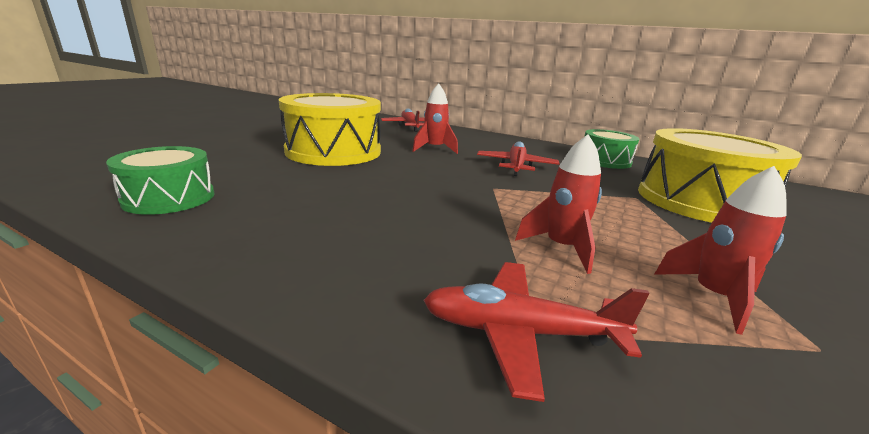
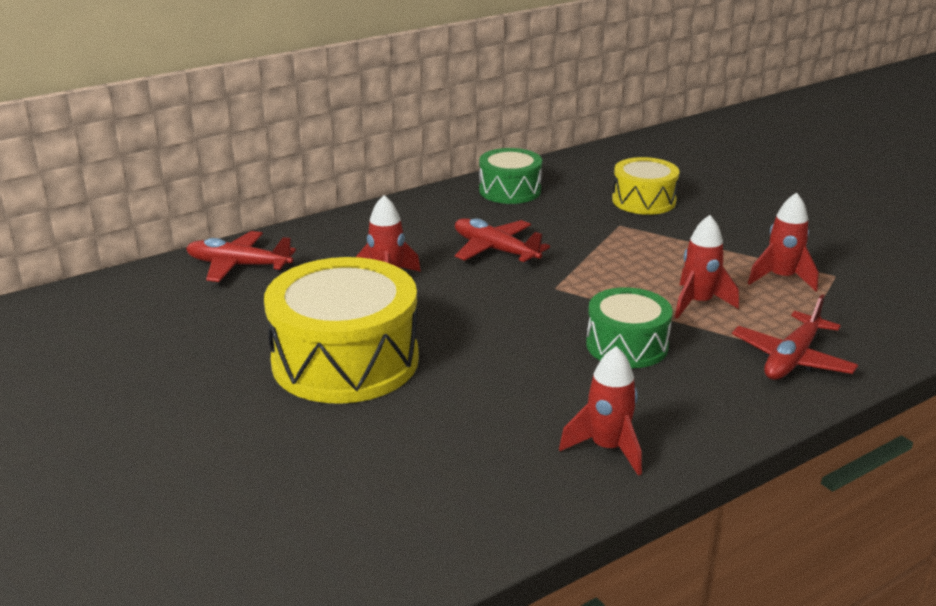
camera: 60 degrees left, 5 degrees up
green drum [106,146,214,215] -> green drum moved to [586,287,673,368]
yellow drum [638,128,802,223] -> yellow drum [612,157,680,215], size x0.57
none -> red rocket [559,346,642,476]

